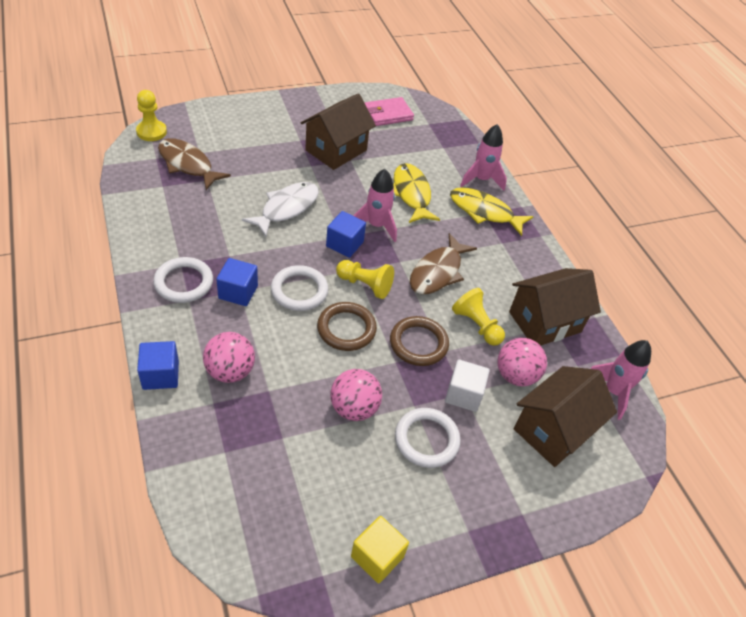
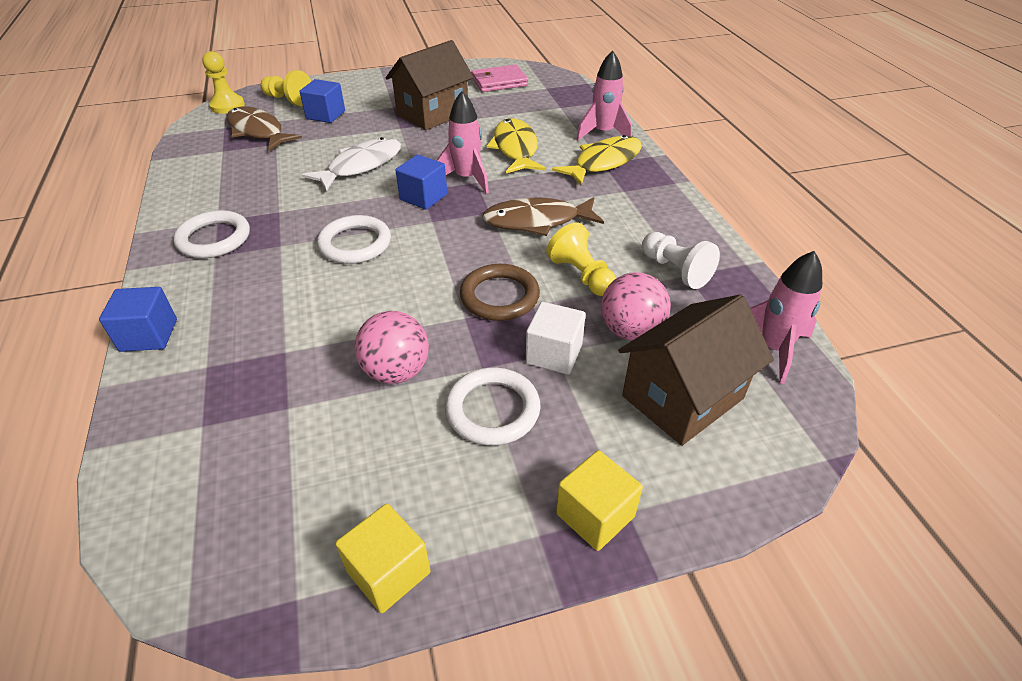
camera: 10 degrees right, 5 degrees down
pink ball [203,332,255,383] -> none
blue cube [216,258,258,306] -> blue cube moved to [300,79,345,123]
brown ring [317,302,377,351] -> none
yellow pawn [336,260,394,299] -> yellow pawn moved to [260,70,311,106]
brown fish [410,233,477,294] -> brown fish turned 45 degrees clockwise [482,197,604,236]
yellow fish [450,187,533,236] -> yellow fish turned 105 degrees clockwise [552,135,642,186]
brown house [509,268,601,346] -> white pawn [642,232,720,289]
none -> yellow cube [556,450,643,551]

